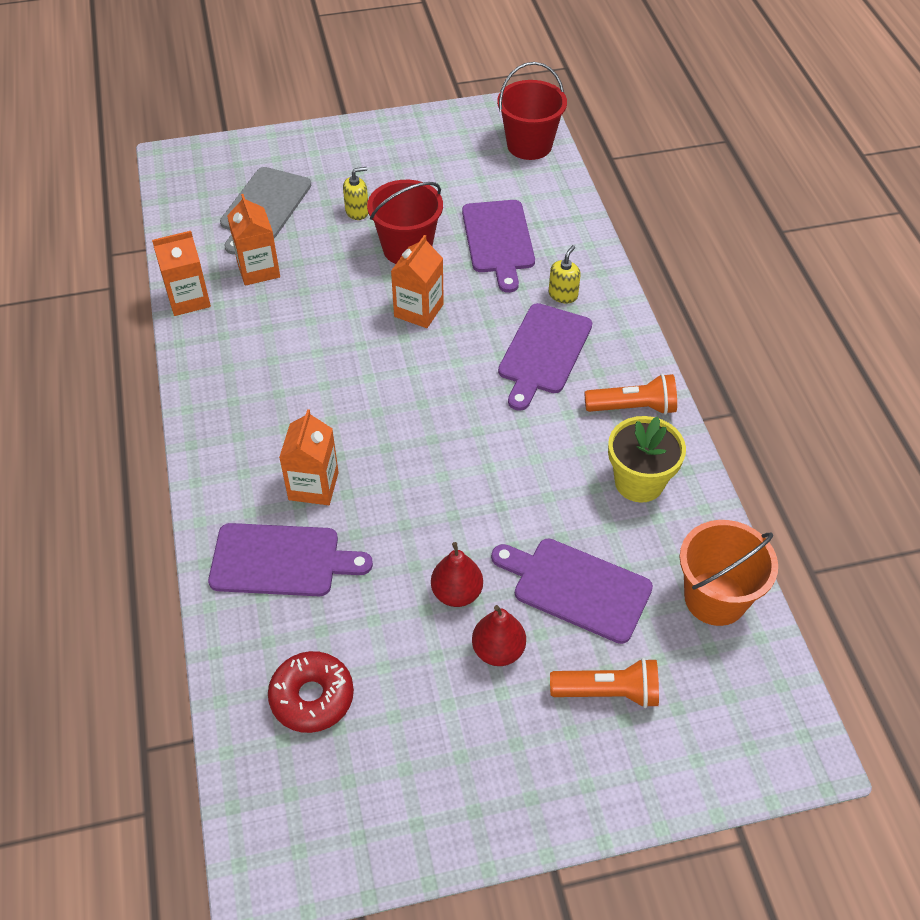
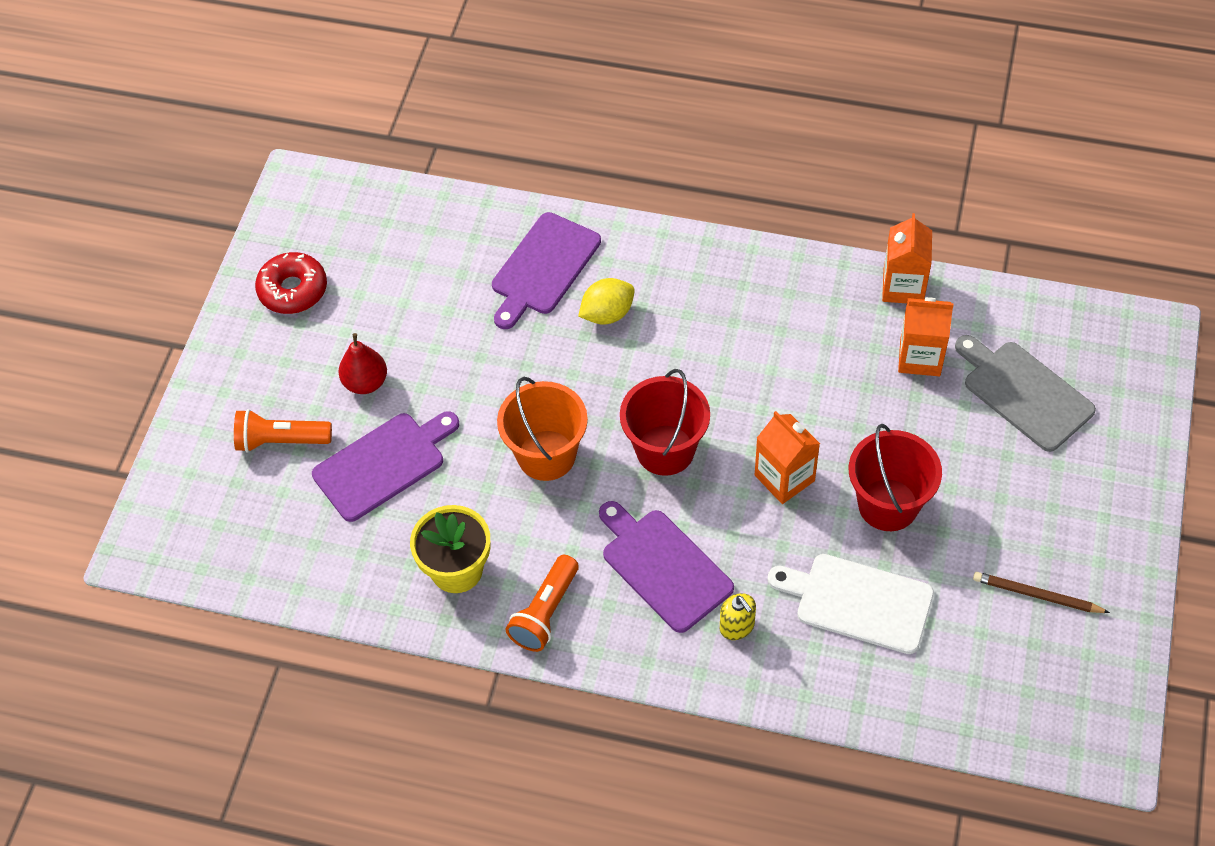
camera: 120 degrees right, 5 degrees up
red donut [268,651,354,733] -> red donut moved to [255,252,327,314]
orange carton [279,409,339,505] -> yellow lemon [578,278,635,324]
yellow soap dispenser [343,167,368,220] -> none
red pear [431,542,483,607] -> none
purple cutting board [462,200,535,293] -> white cutting board [768,554,934,654]
red bucket [497,62,567,160] -> red bucket moved to [620,369,710,476]
orange flashlight [550,658,659,708] -> orange flashlight turned 60 degrees clockwise [234,409,332,452]
orange bucket [680,520,778,626] -> orange bucket moved to [497,377,588,481]
none -> brown pencil [973,572,1110,613]

